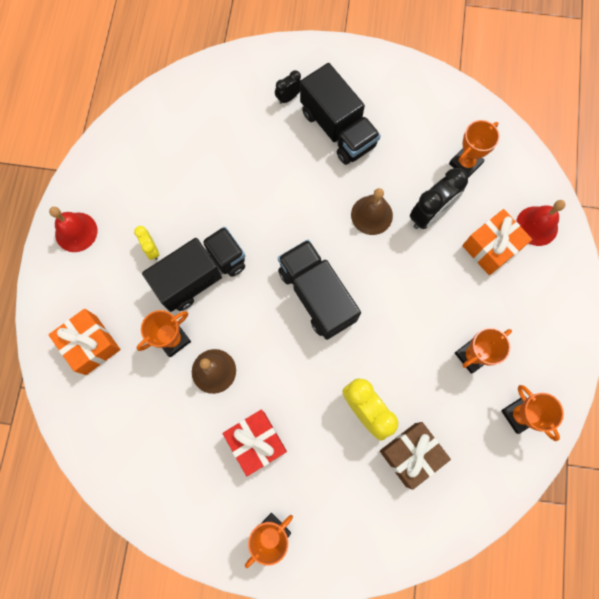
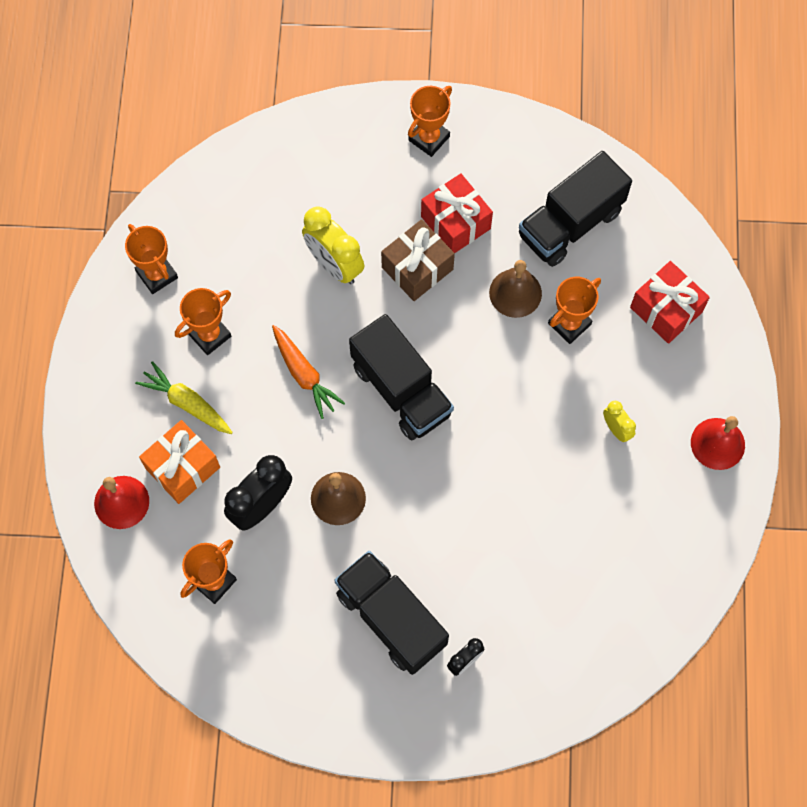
camera: 175 degrees right, 5 degrees down
orange gift [48,309,121,375] -> red gift [630,261,710,344]
black truck [142,227,246,312] -> black truck moved to [519,151,632,267]
brown gift [380,422,451,490] -> brown gift moved to [381,219,455,301]
none -> yellow carrot [135,361,233,434]
none -> orange carrot [272,325,345,419]

